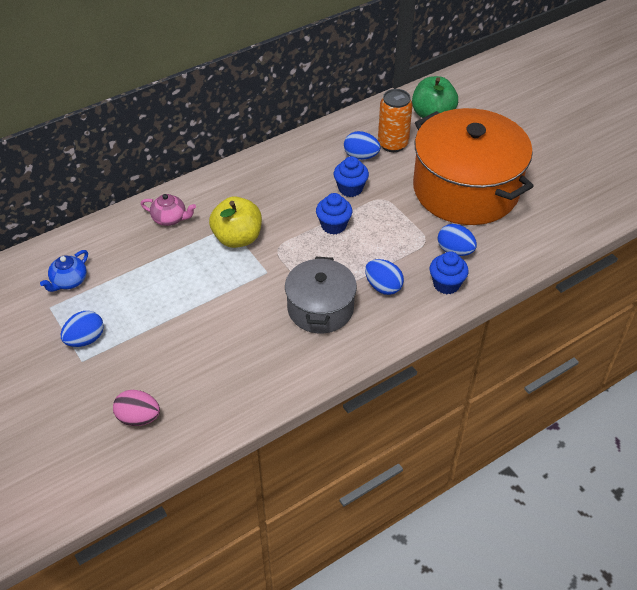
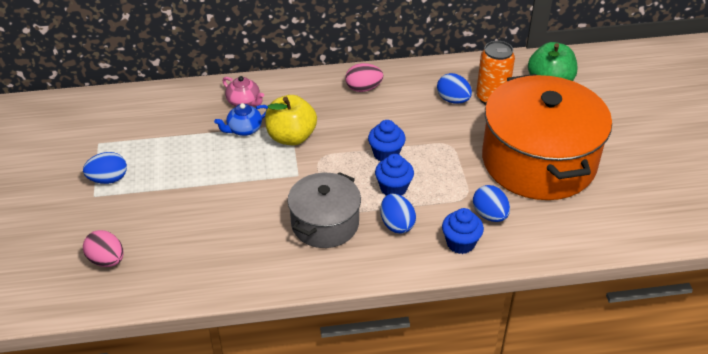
camera: 25 degrees right, 5 degrees down
blue teapot [40,250,88,292] -> blue teapot moved to [214,103,268,136]
blue cupcake [334,156,369,197] -> blue cupcake moved to [375,154,414,196]
none -> pink egg [345,63,383,92]

